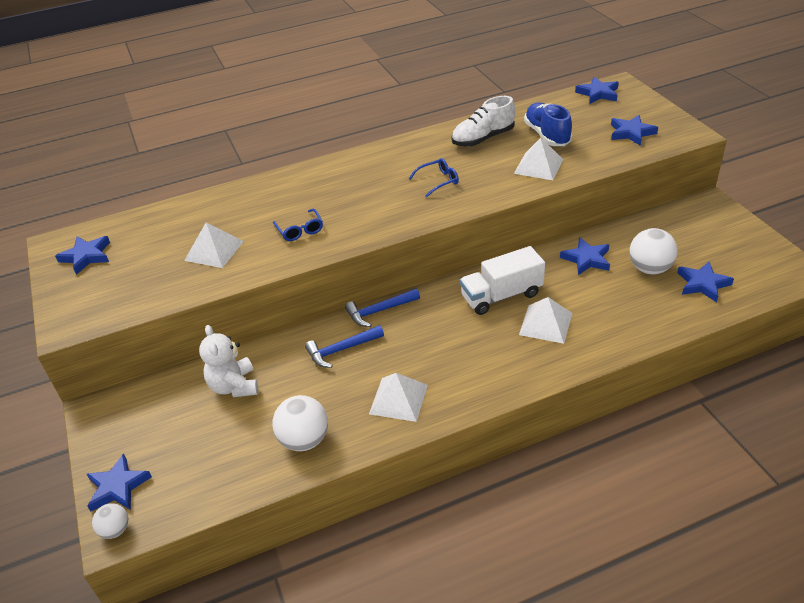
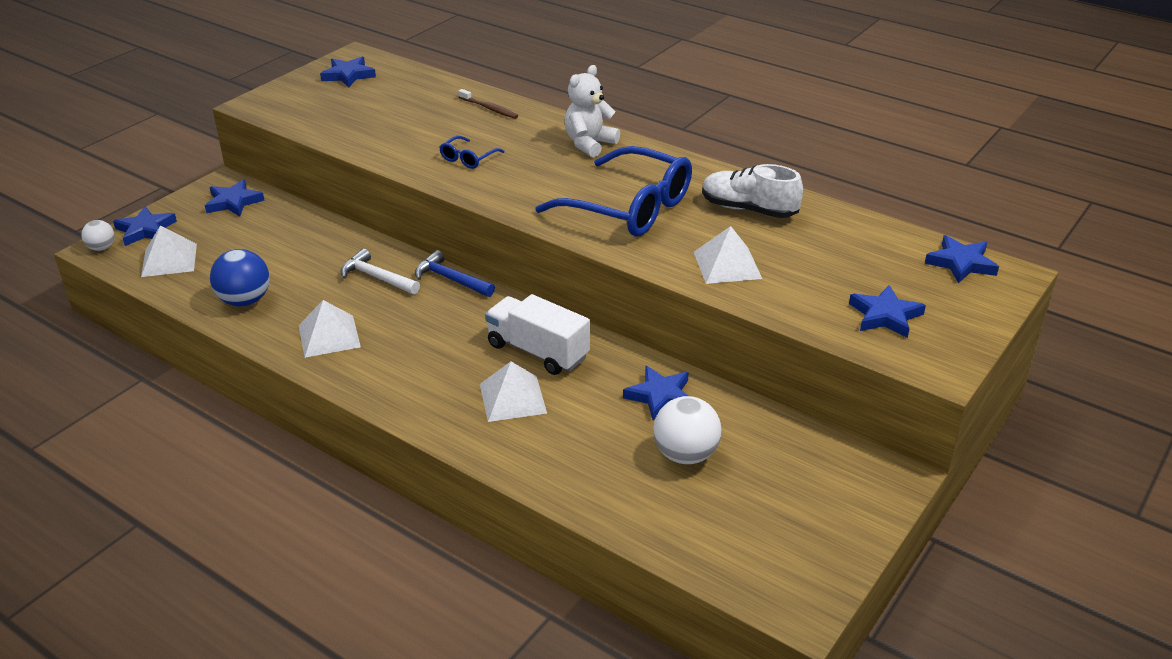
camera: 55 degrees right, 5 degrees down
white pyramid [184,223,244,268] -> white pyramid moved to [141,226,197,277]
white teddy bear [199,325,258,397] -> white teddy bear moved to [565,65,620,158]
white ball [272,395,328,451] -> blue ball [210,249,270,306]
blue hammer [305,325,384,368] -> white hammer [340,249,420,294]
blue glasses [409,158,459,197] -> blue glasses [535,146,692,237], size x2.34
blue shoe [524,102,572,146] -> none
blue star [677,262,734,302] -> blue star moved to [205,179,265,217]
none -> brown toothbrush [458,89,518,119]

